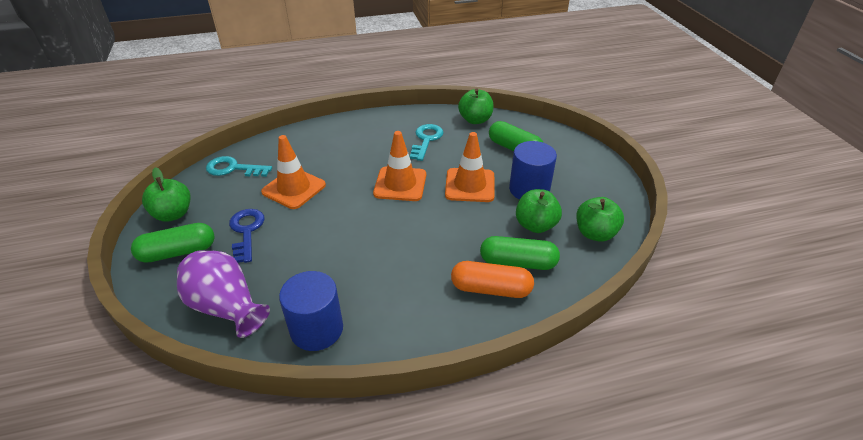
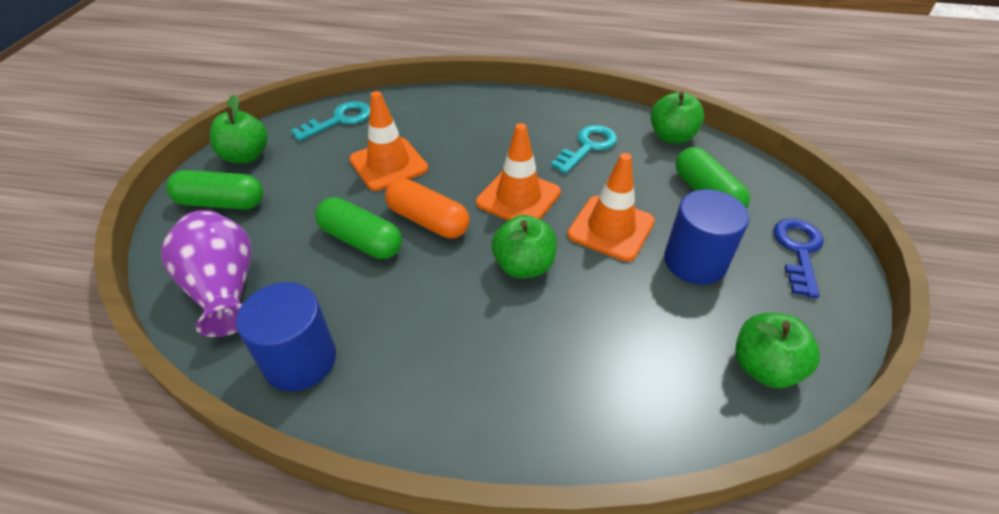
camera: 25 degrees right, 5 degrees up
turquoise key [206,156,272,177] -> turquoise key turned 105 degrees clockwise [291,101,370,141]
blue key [229,209,265,263] -> blue key moved to [773,218,824,298]
orange capsule [451,261,534,298] -> orange capsule moved to [385,178,470,238]
green capsule [480,236,560,270] -> green capsule moved to [315,197,402,259]
green apple [516,189,562,233] -> green apple moved to [492,215,557,278]

